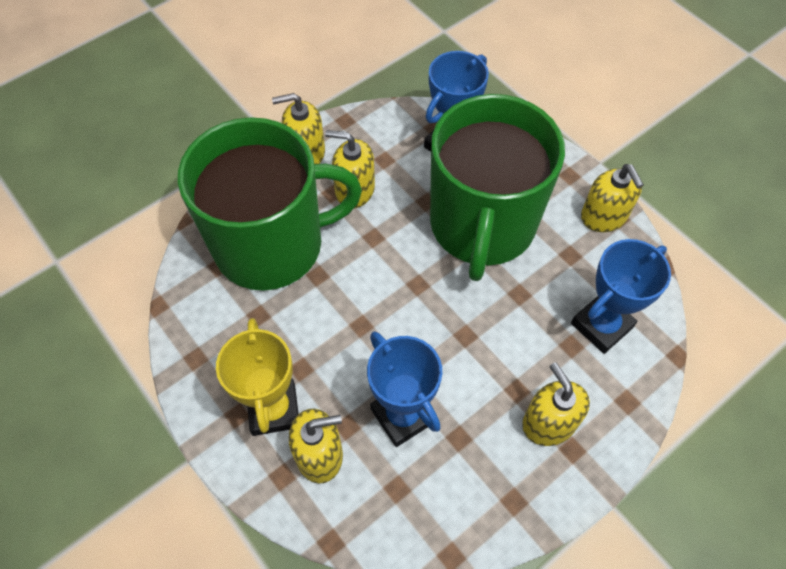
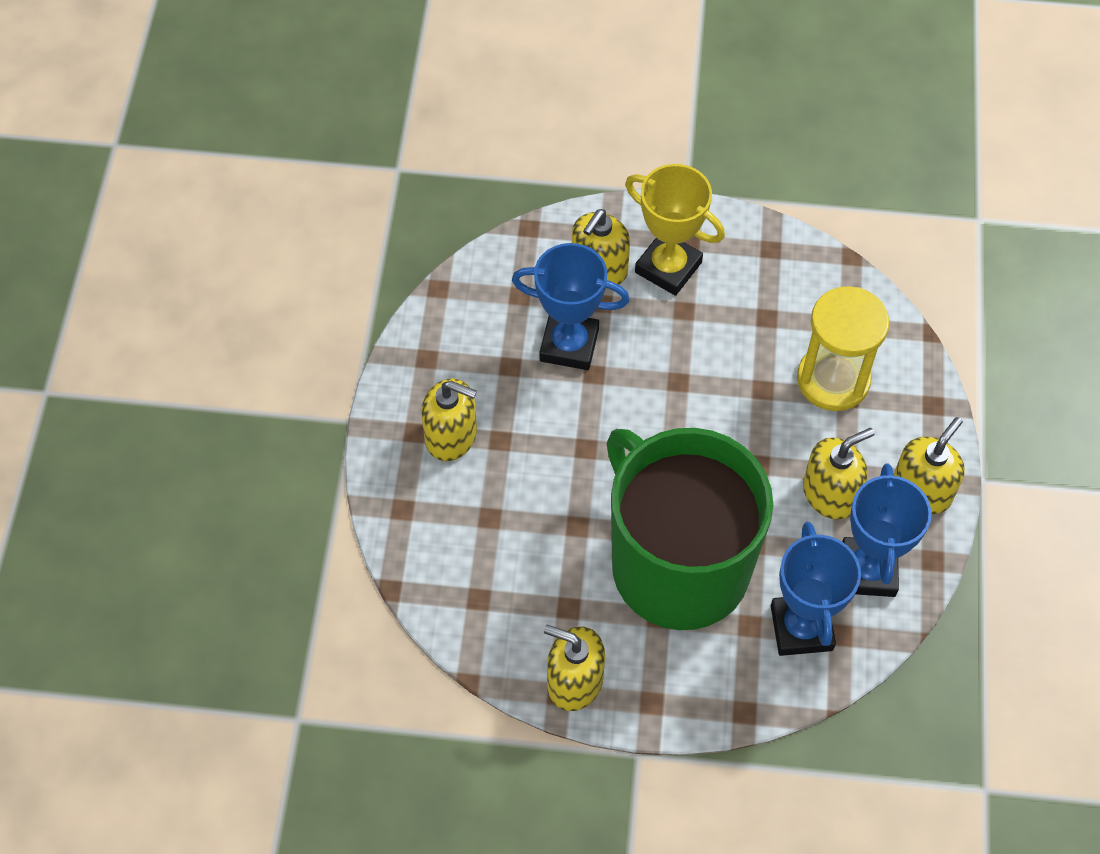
camera: 135 degrees right, 0 degrees up
green mug [178,117,362,291] -> yellow hourglass [797,286,890,411]
blue trophy [571,239,671,354] -> blue trophy moved to [842,463,932,597]

